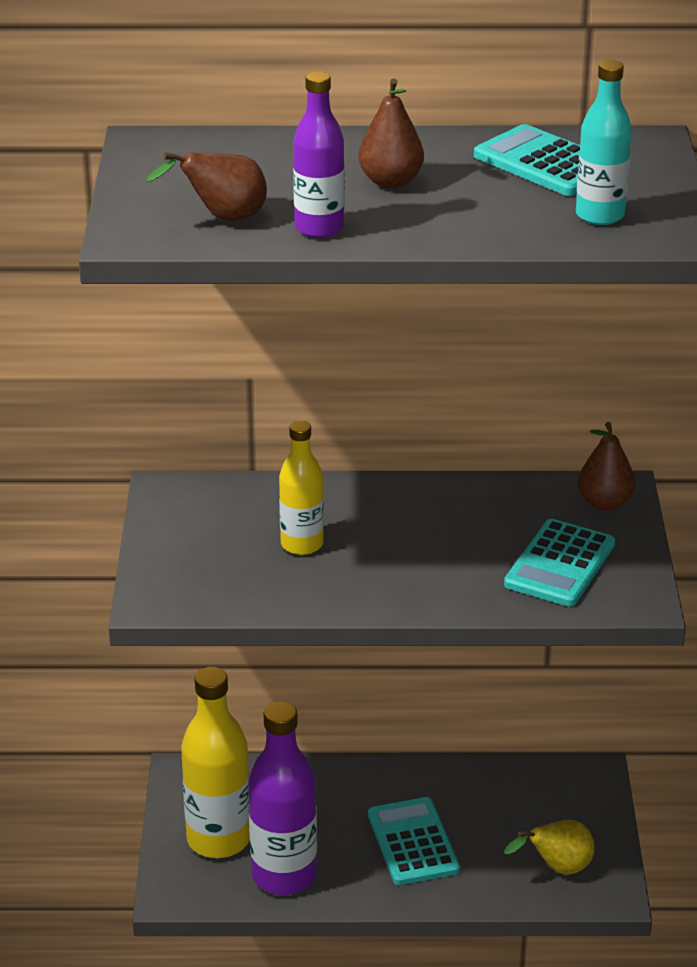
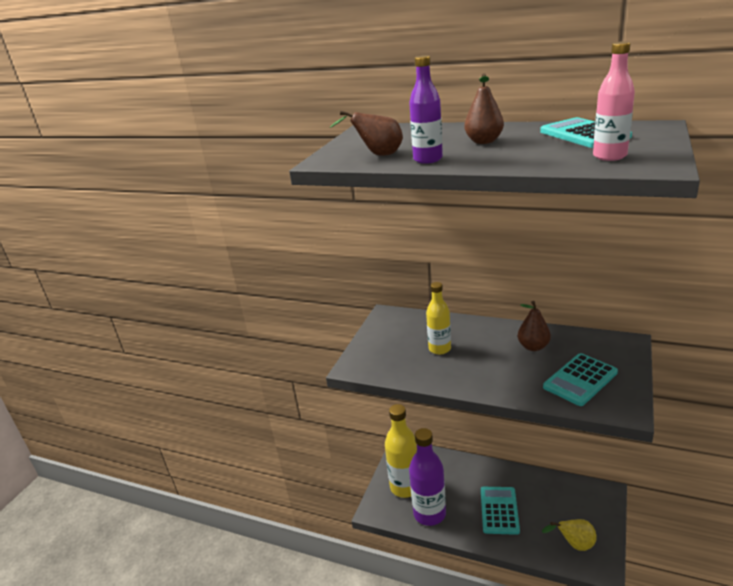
camera: 25 degrees right, 5 degrees down
turquoise bottle [576,60,632,225] -> pink bottle [593,41,635,161]
brown pear [578,422,636,511] -> brown pear moved to [518,301,551,351]

